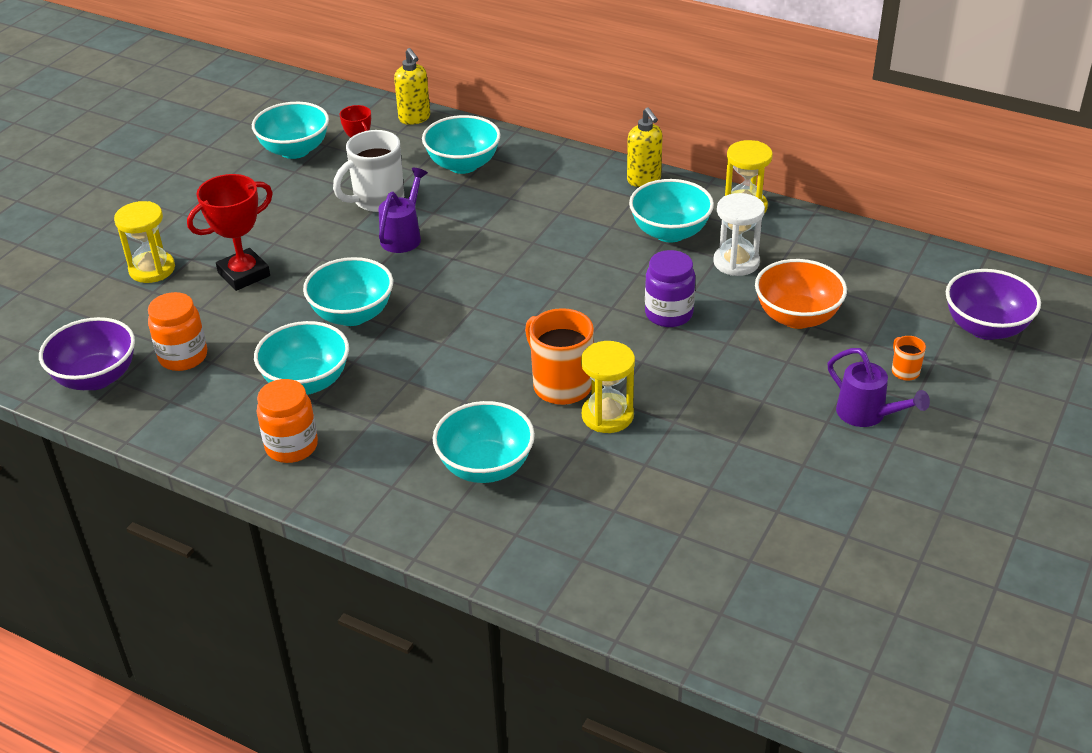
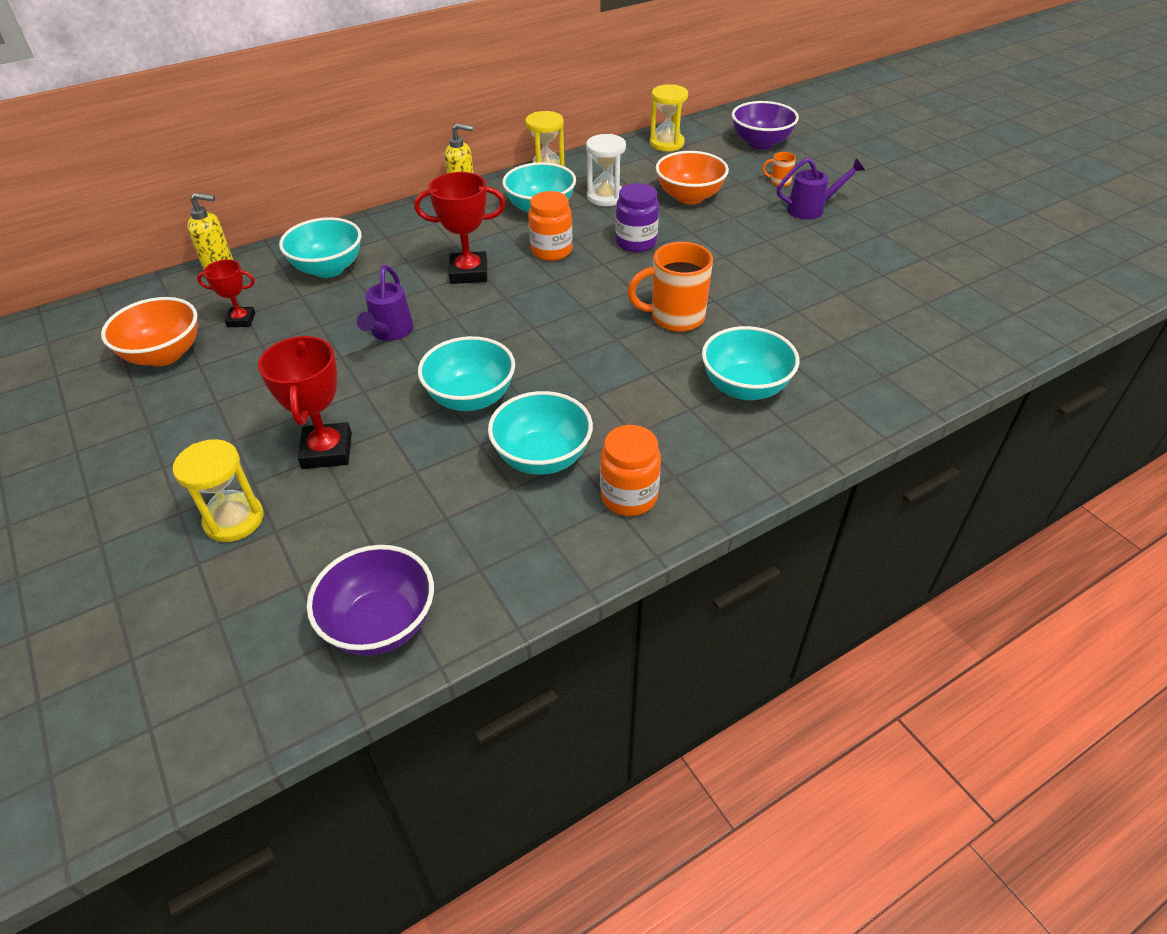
camera: 60 degrees left, 5 degrees up
orange jar [148,292,207,371] -> orange jar moved to [528,191,573,261]
turquoise bowl [252,102,329,159] -> orange bowl [101,297,198,366]
white mug [333,130,404,212] -> none
purple watering can [378,168,428,253] -> purple watering can turned 135 degrees counterclockwise [357,265,414,341]
yellow hourglass [581,341,635,433] -> yellow hourglass moved to [650,84,688,151]
none -> red trophy [414,172,506,284]

